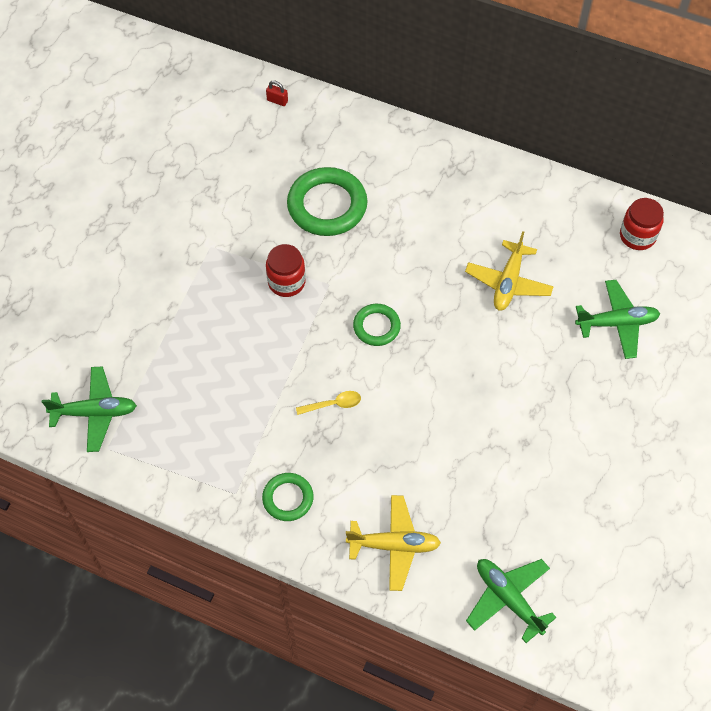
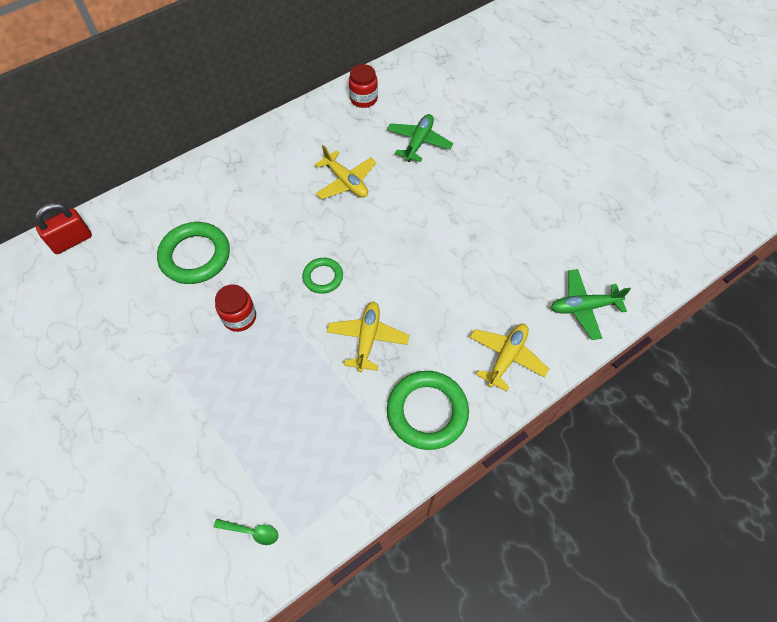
camera: 60 degrees left, 0 degrees up
green plane [42,366,137,452] -> green spoon [214,519,278,545]
green ring [262,473,313,521] -> green ring [387,371,469,450], size x1.79
red padlock [266,80,288,106] -> red padlock [35,203,92,254], size x2.09
yellow spoon [296,391,361,415] -> yellow plane [327,302,409,372]

